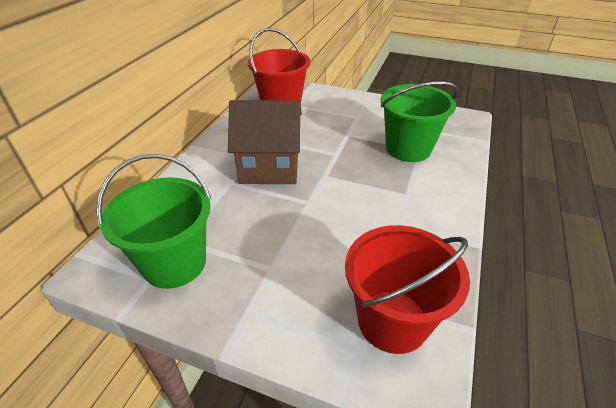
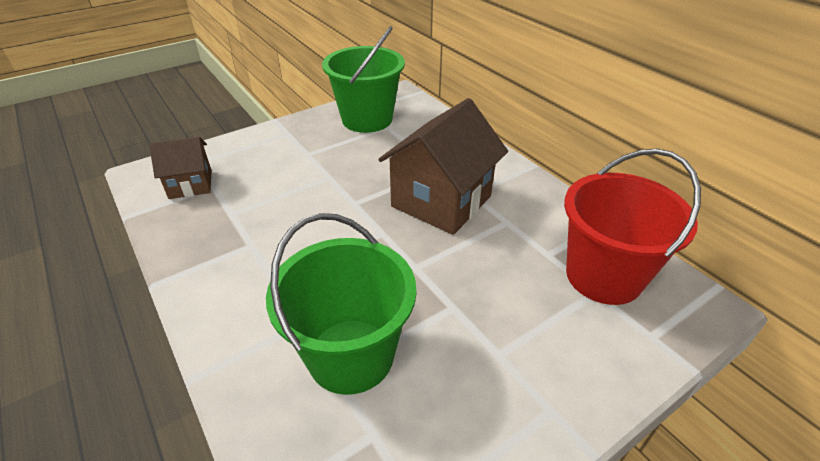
camera: 125 degrees right, 0 degrees up
red bucket [345,225,470,354] -> brown house [149,137,212,199]

